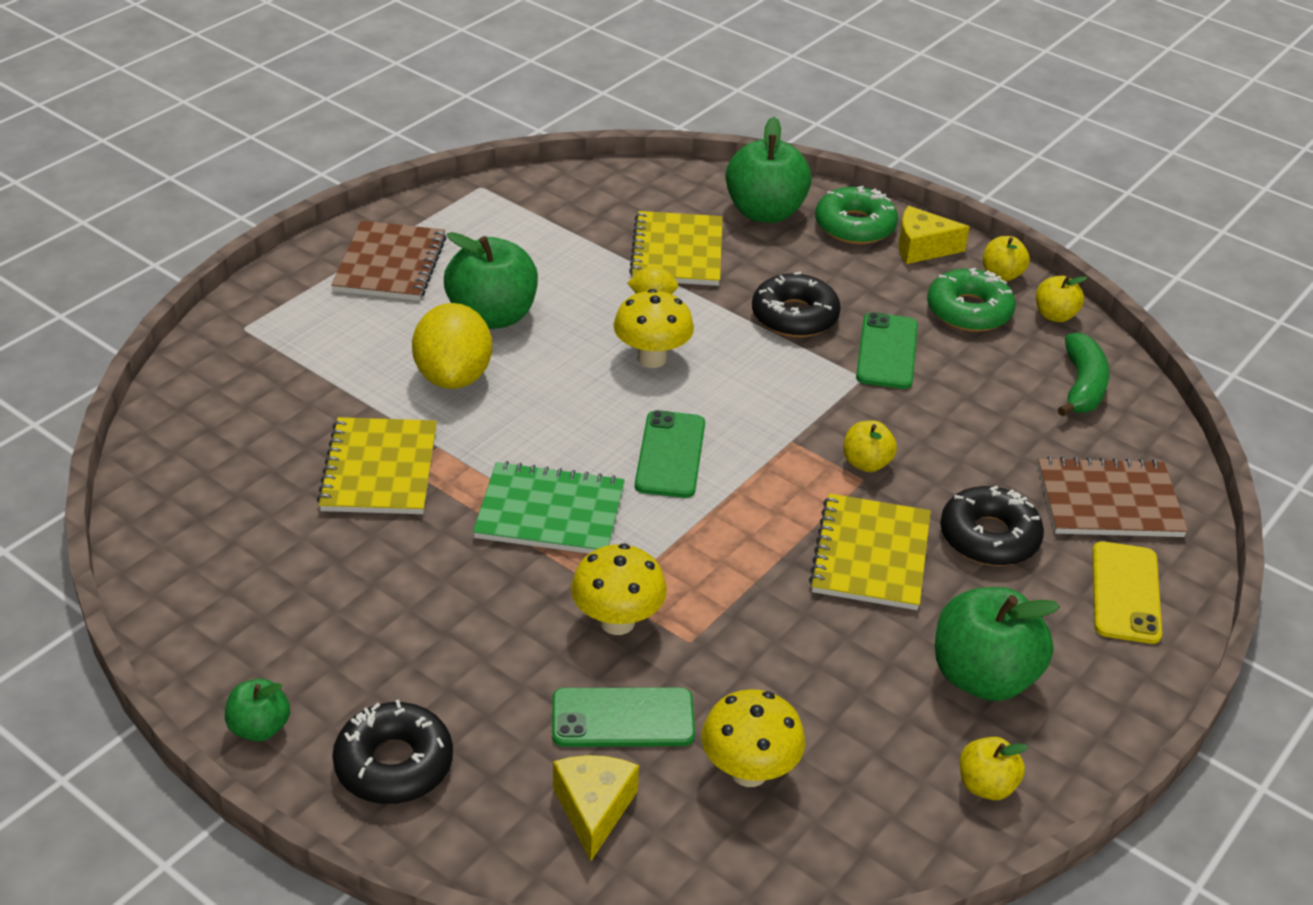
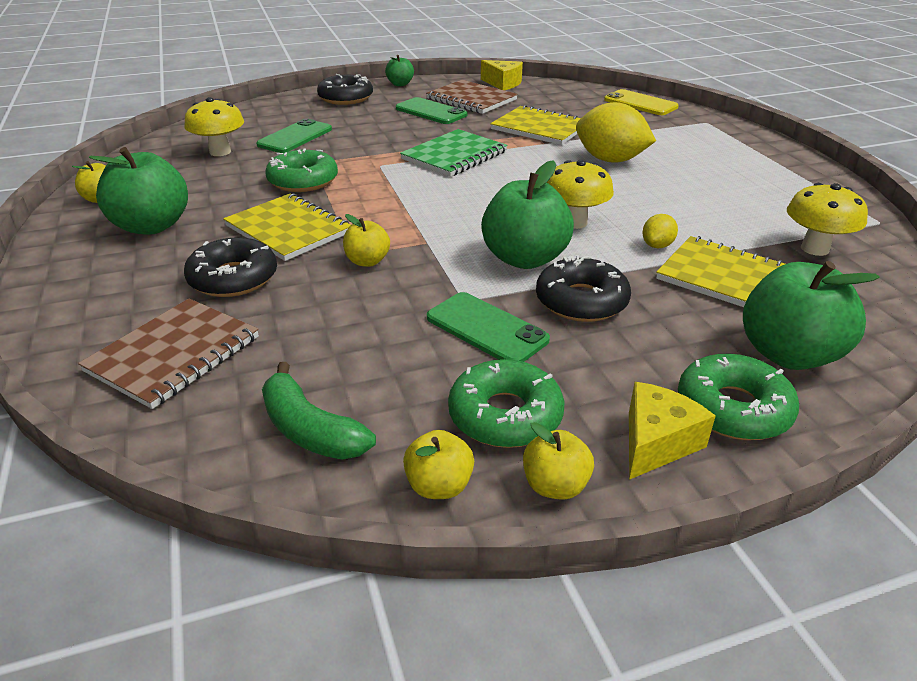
camera: 125 degrees right, 5 degrees down
brown notebook [331,221,447,301] -> brown notebook moved to [426,80,518,114]
green apple [444,232,538,329] -> green apple moved to [481,160,574,269]
yellow cheese [553,755,639,861] -> yellow cheese moved to [481,60,523,90]
yellow mushroom [571,544,667,635] -> yellow mushroom moved to [787,183,868,256]
green phone [635,410,705,498] -> green phone moved to [396,97,467,124]
yellow phone [1092,541,1162,644] -> yellow phone moved to [604,89,679,115]
none -> green donut [265,149,338,192]

